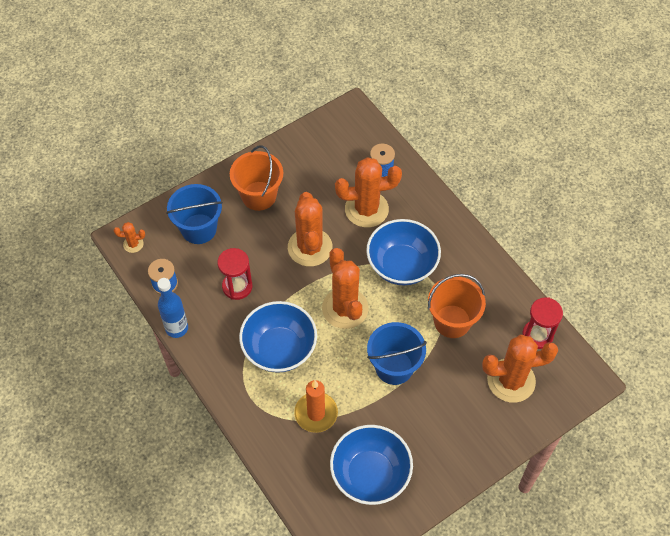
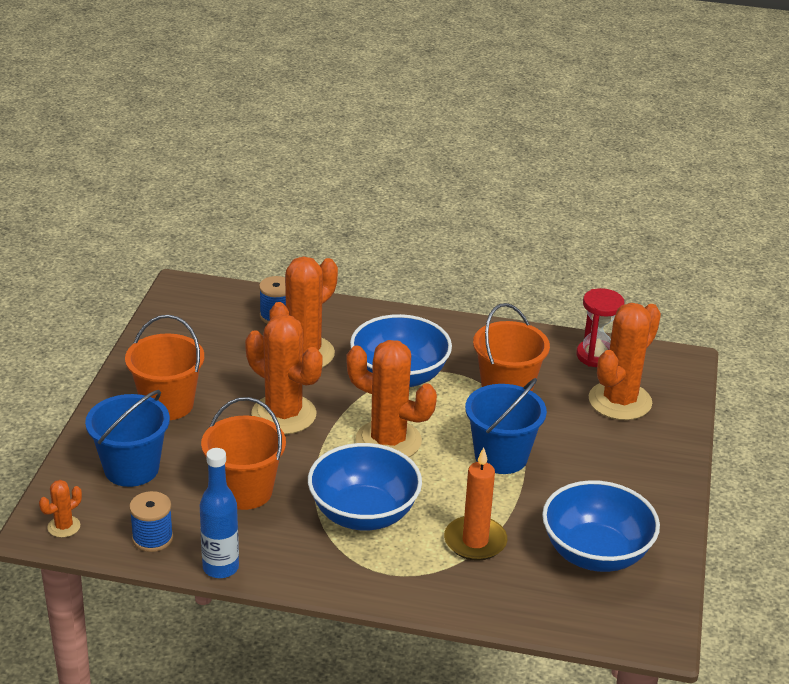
camera: 45 degrees left, 25 degrees down
red hourglass [217,248,252,300] -> orange bucket [201,397,286,510]

